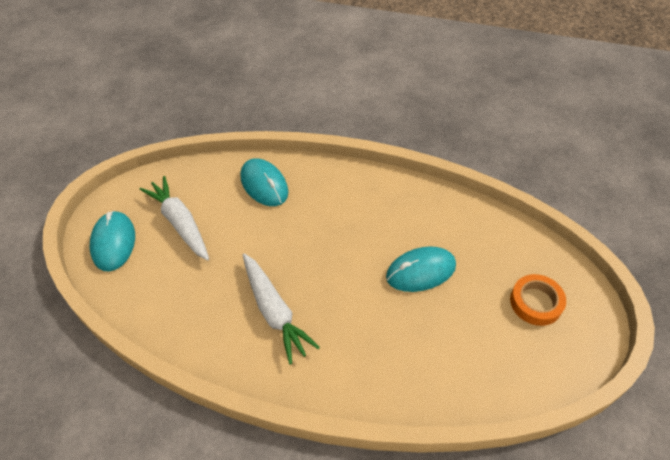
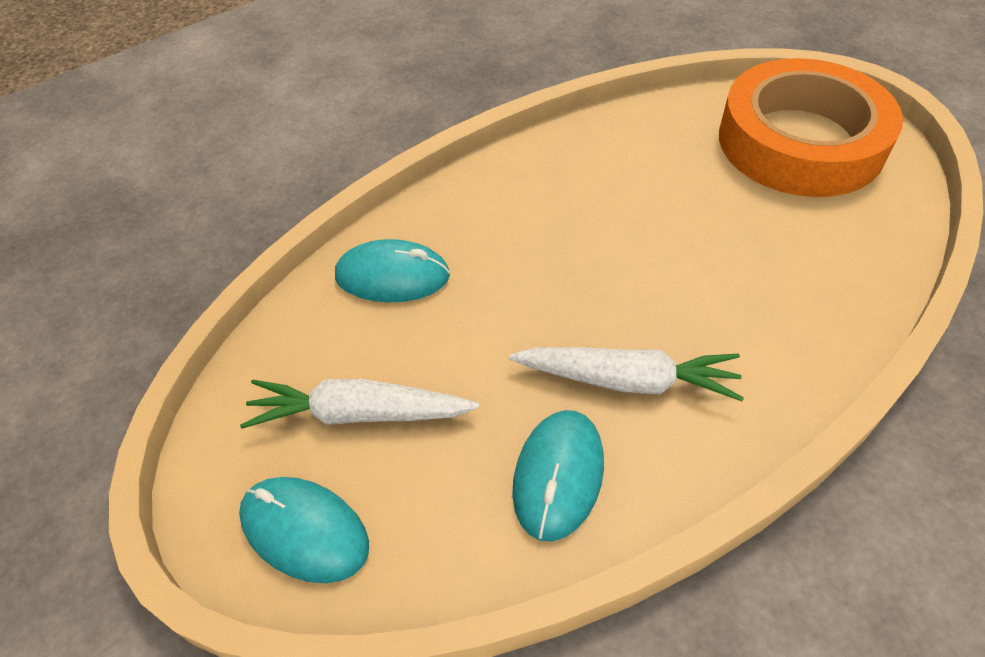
camera: 50 degrees left, 0 degrees up
turquoise mouse [386,246,456,292] -> turquoise mouse moved to [512,410,604,542]
orange tape [510,274,566,326] -> orange tape [719,58,903,197], size x2.38

